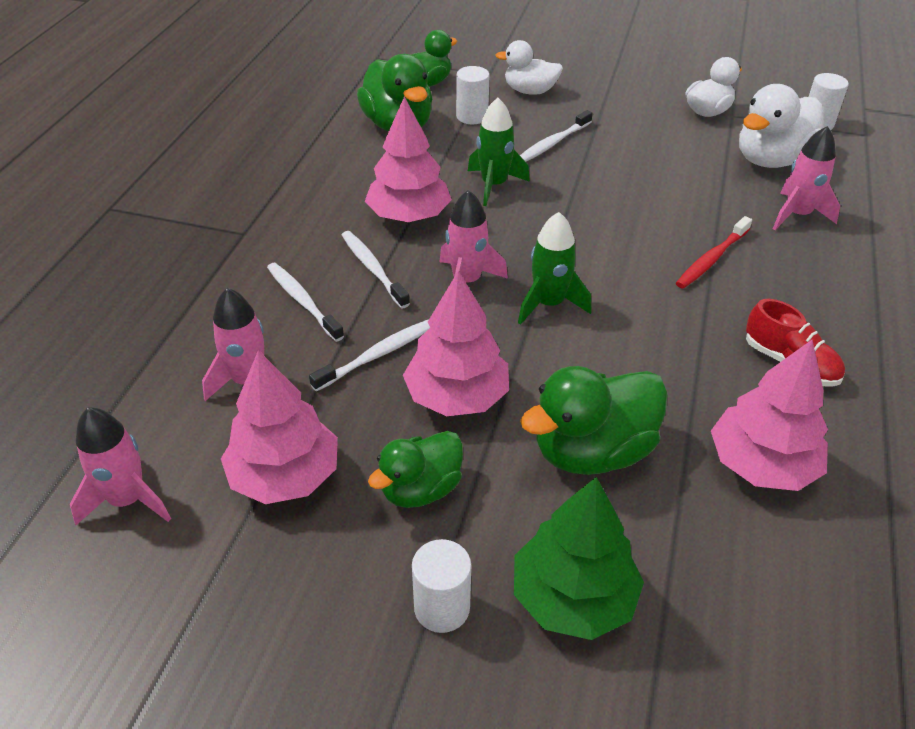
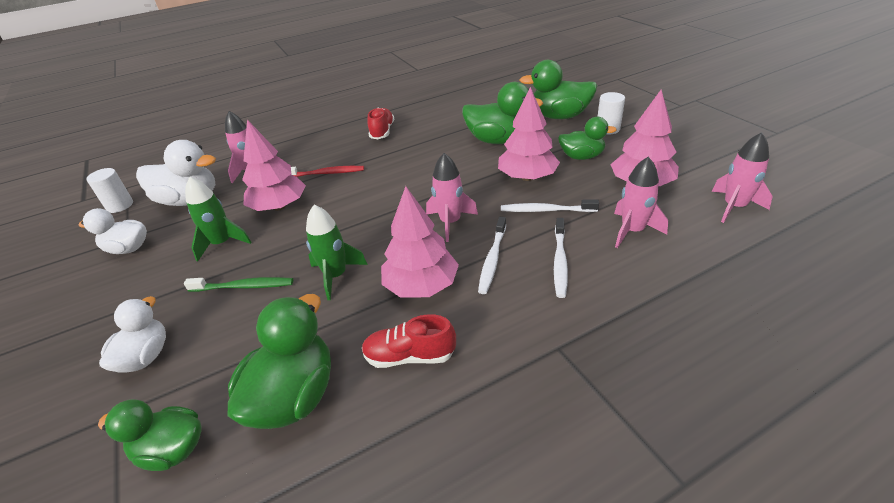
camera: 130 degrees left, 5 degrees down
white cylinder [456,66,490,124] -> none
white duck [496,40,563,95] -> white duck turned 135 degrees counterclockwise [99,296,166,373]
green tree [514,477,644,640] -> green duck [520,60,597,119]
green rocket [518,212,591,325] -> green rocket moved to [185,177,251,262]
white toothbrush [520,110,593,162] -> green toothbrush [184,277,293,292]
pink tree [711,340,828,491] -> pink tree moved to [242,120,306,211]
none -> red shoe [362,314,456,368]

